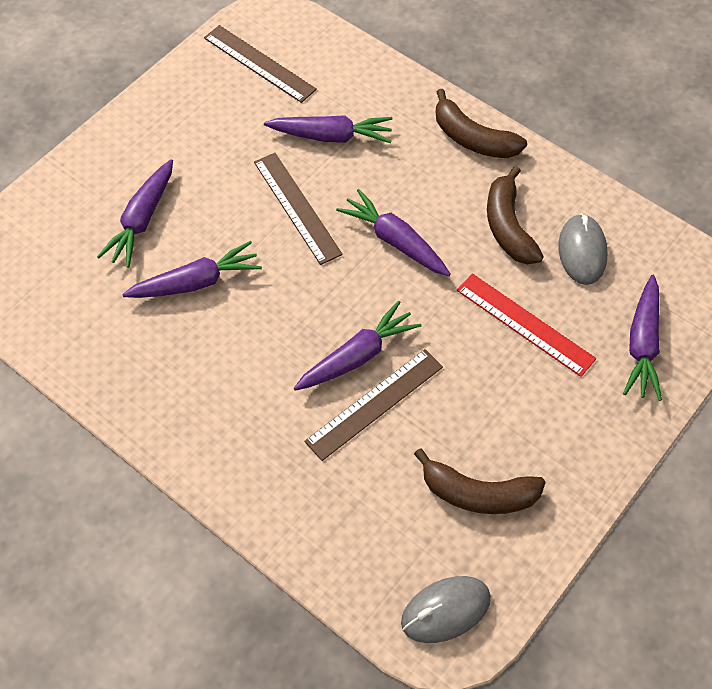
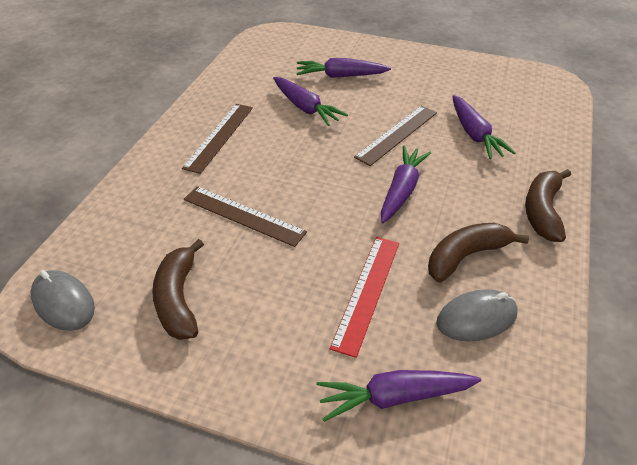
camera: 70 degrees right, 15 degrees down
brown ruler [204,25,317,103] -> brown ruler moved to [182,104,253,174]
purple carrot [294,301,421,391] -> none

